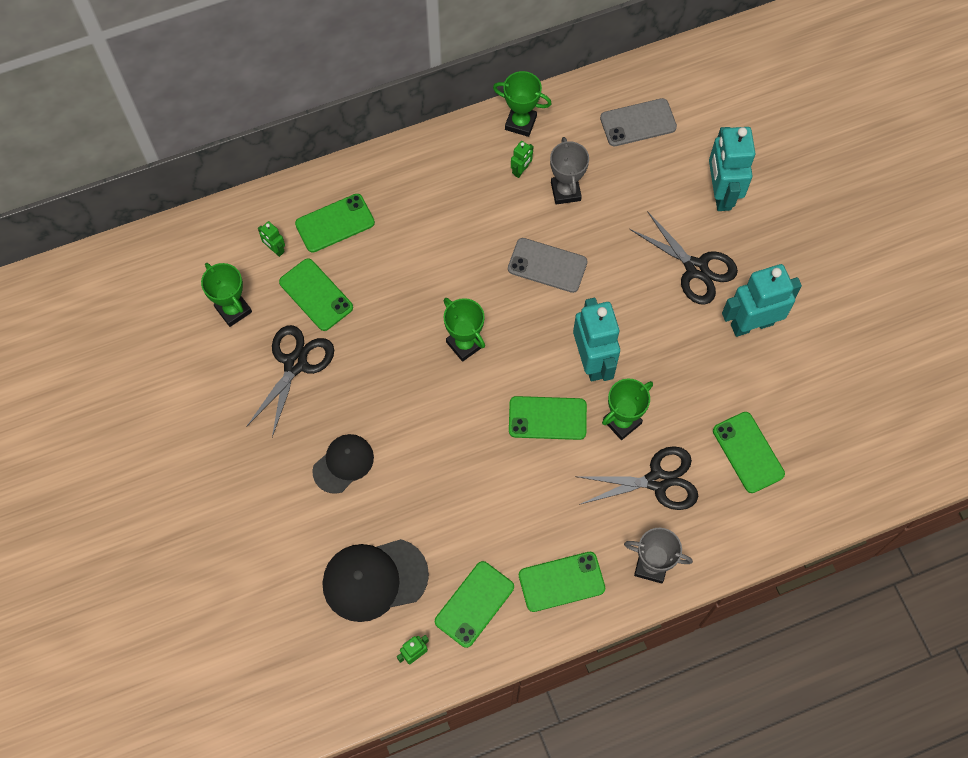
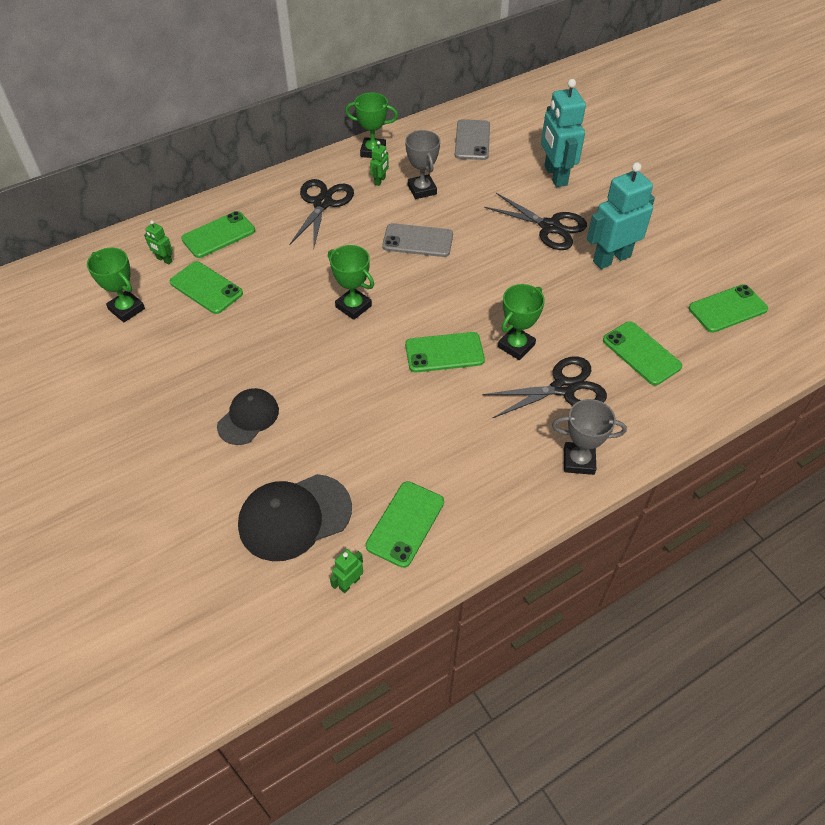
camera: 10 degrees left, 15 degrees down
black scissors [246,325,334,437] -> black scissors moved to [290,179,354,250]
green phone [519,552,605,612] -> green phone moved to [688,284,768,333]
turquoise robot [573,298,620,381] -> none
grey phone [600,98,677,146] -> grey phone turned 60 degrees counterclockwise [455,119,490,160]

